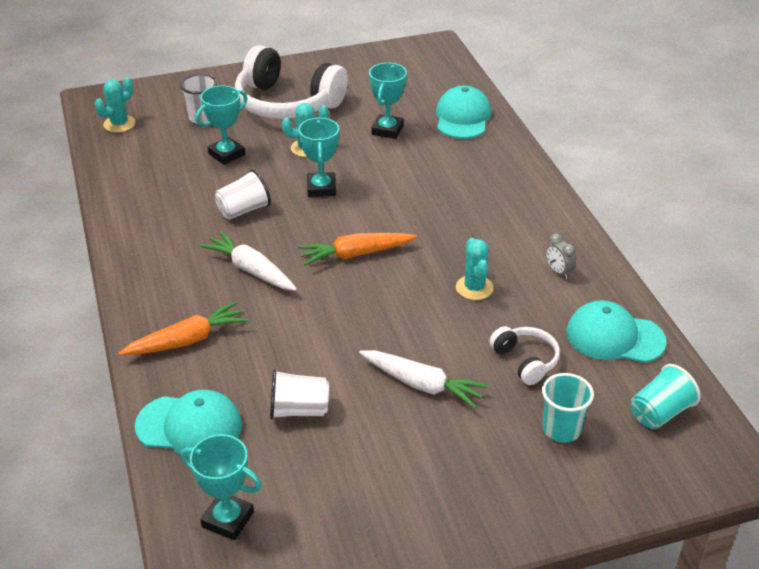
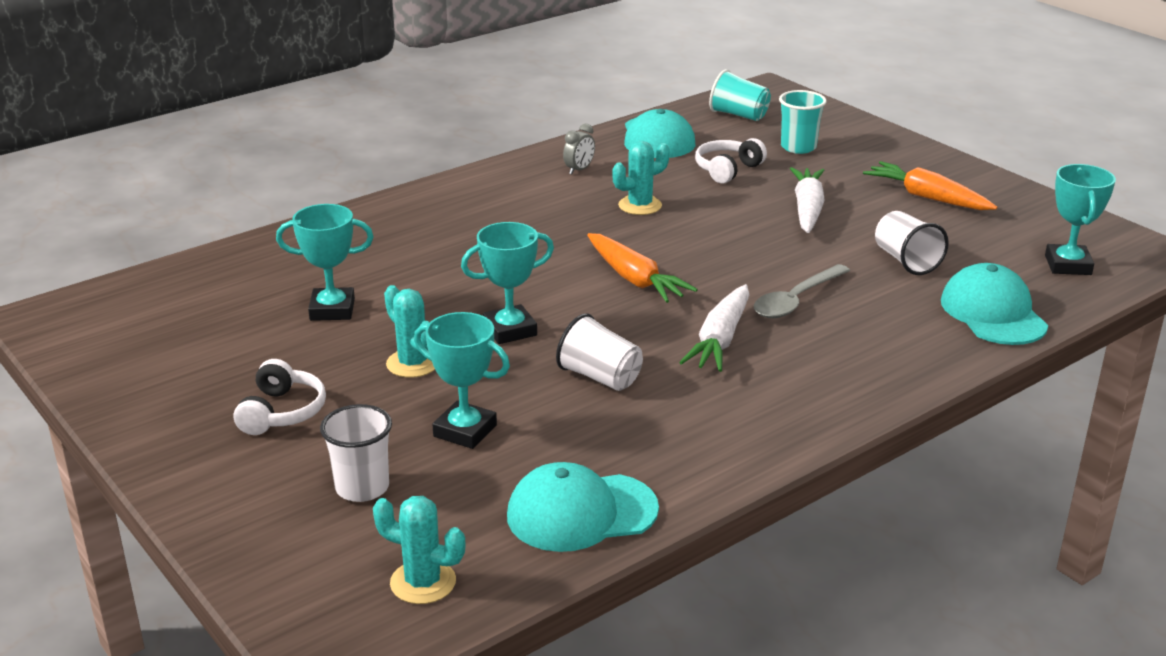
camera: 110 degrees left, 10 degrees down
orange carrot [119,301,248,355] -> orange carrot moved to [863,161,997,210]
white headphones [235,45,348,119] -> white headphones [234,359,326,435], size x0.48
turquoise cap [436,86,491,139] -> turquoise cap moved to [507,462,659,552]
none -> grey spoon [754,264,850,318]

